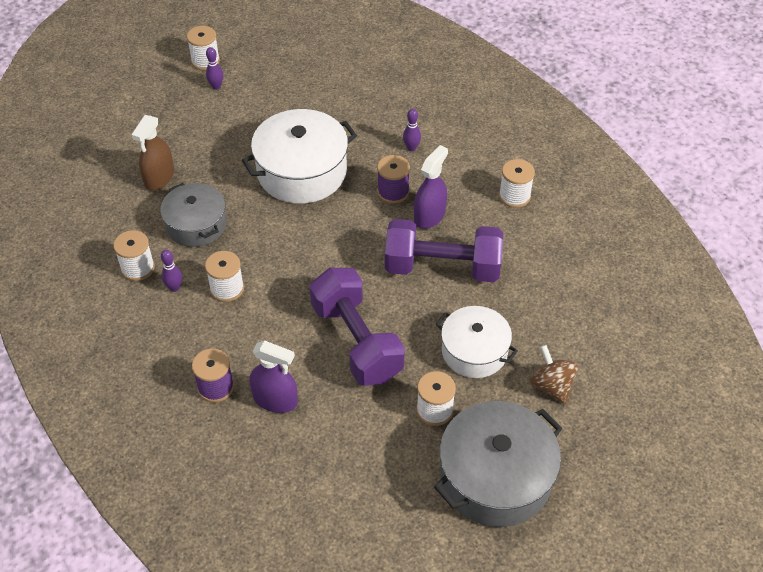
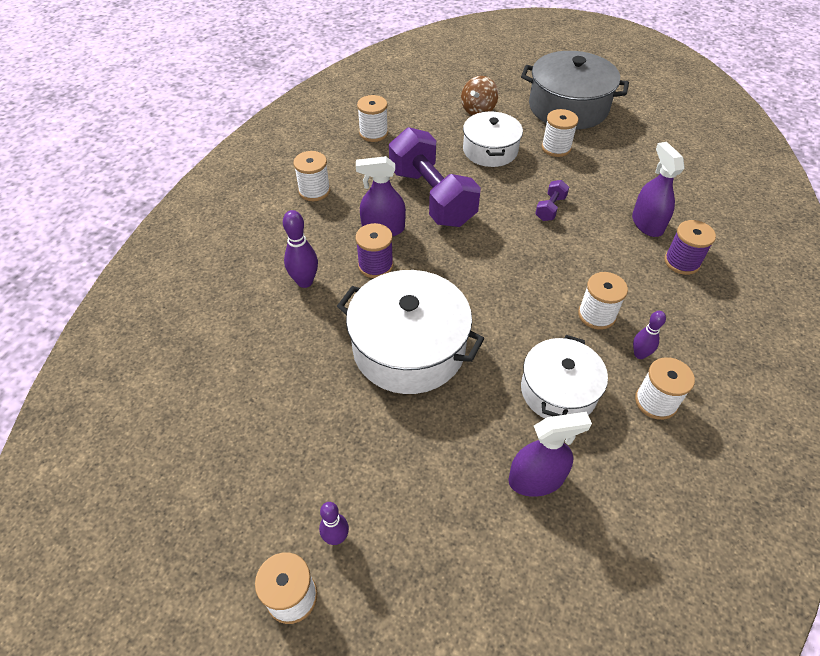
camera: 125 degrees left, 0 degrees up
brown spray bottle [131,115,174,190] -> purple spray bottle [508,412,592,497]
grey pot [161,183,227,247] -> white pot [521,335,608,418]
purple dumbbell [309,268,405,386] -> purple dumbbell [535,180,569,221], size x0.41
purple bowling pin [403,109,421,151] -> purple bowling pin [283,210,318,288], size x1.52
none -> white spool [357,95,388,142]

